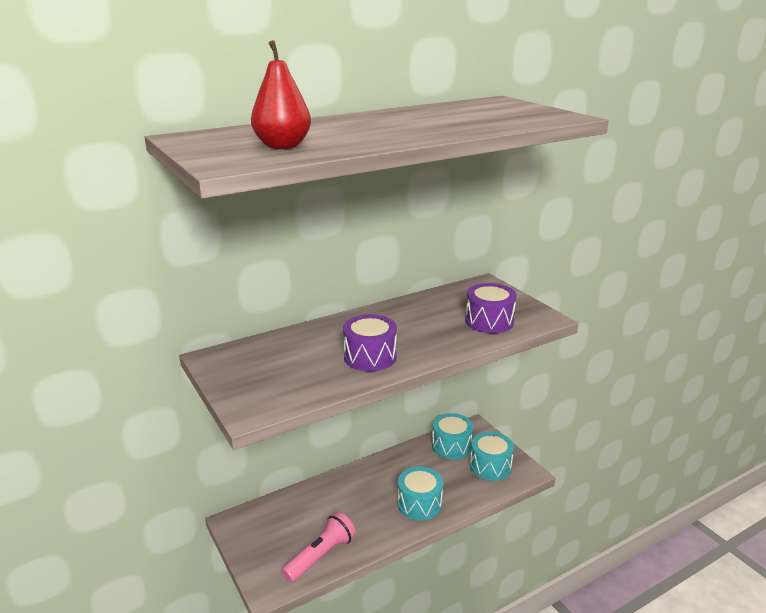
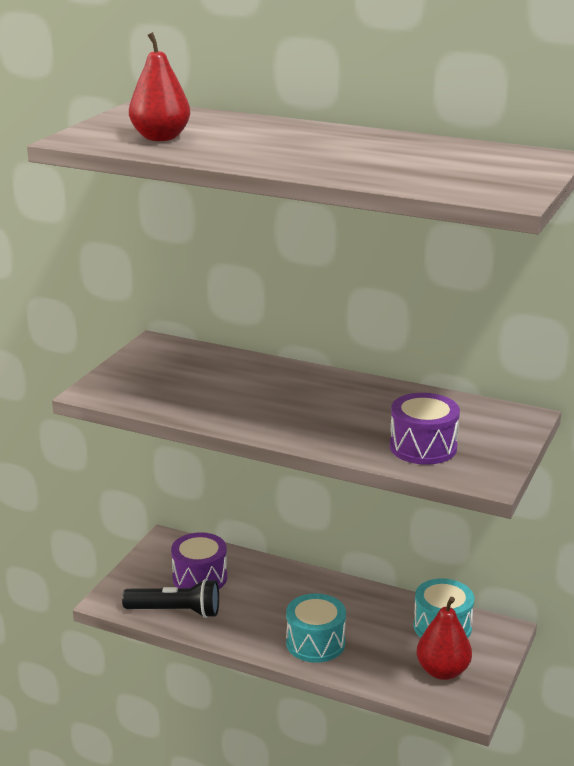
camera: 55 degrees right, 0 degrees up
pink flashlight [281,512,356,583] -> black flashlight [122,579,219,618]
purple drum [343,314,397,371] -> purple drum moved to [171,532,227,589]
turquoise drum [470,432,514,481] -> red pear [416,597,472,680]

